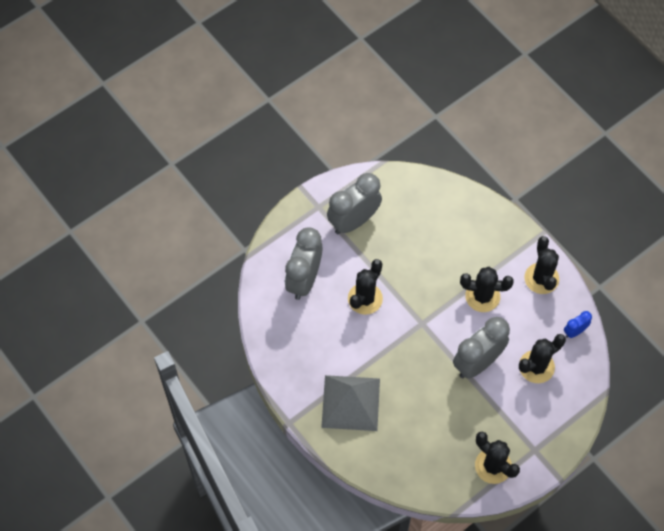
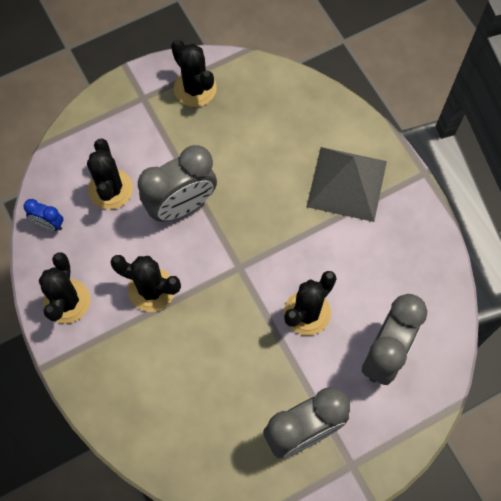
camera: 170 degrees left, 5 degrees up
black cactus [519,334,566,383] -> black cactus turned 75 degrees counterclockwise [87,138,133,209]
blue clock [564,311,592,338] -> blue clock turned 45 degrees clockwise [23,199,63,231]

